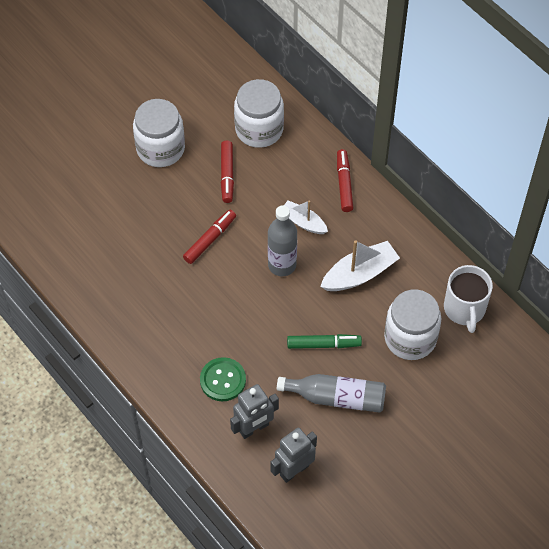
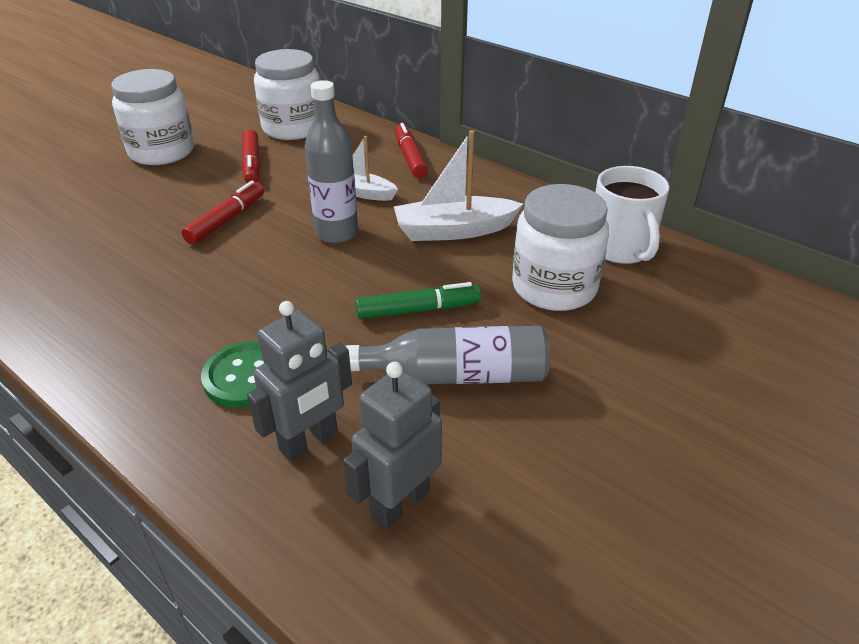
camera: 10 degrees left, 20 degrees down
white boat [320,240,400,291] -> white boat turned 150 degrees counterclockwise [394,130,523,241]

